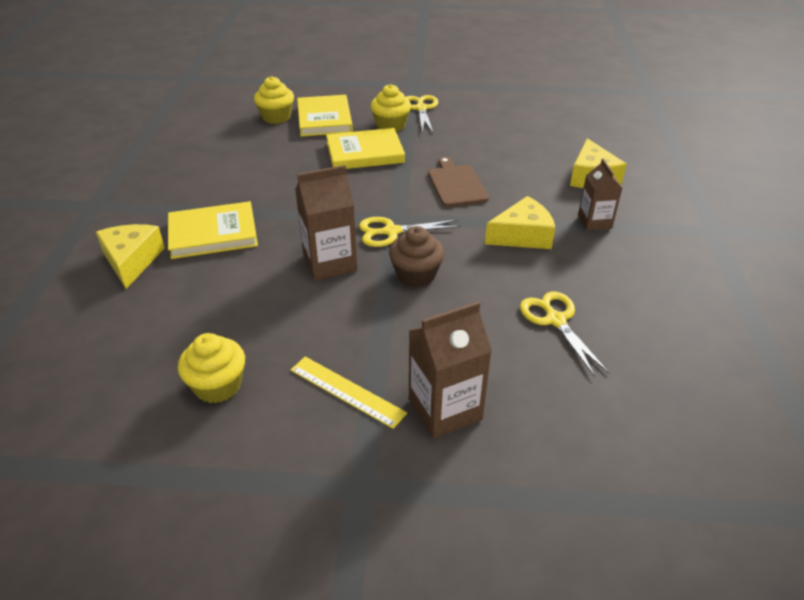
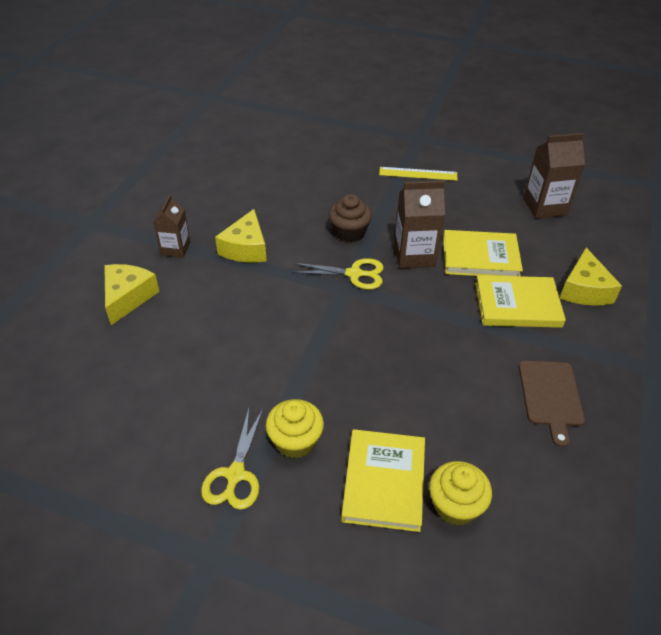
camera: 165 degrees left, 5 degrees up
yellow cupcake [178,333,245,403] -> none
yellow ruler [291,356,407,429] -> yellow ruler turned 45 degrees counterclockwise [379,167,458,181]
yellow book [326,128,405,169] -> yellow book moved to [443,230,523,276]
brown carton [409,301,492,439] -> brown carton moved to [523,133,585,219]
brown cutting board [428,157,489,207] -> brown cutting board moved to [519,361,585,447]
yellow cheese [485,196,555,249] -> yellow cheese turned 75 degrees counterclockwise [215,209,267,263]
yellow scissors [520,292,609,377] -> none

